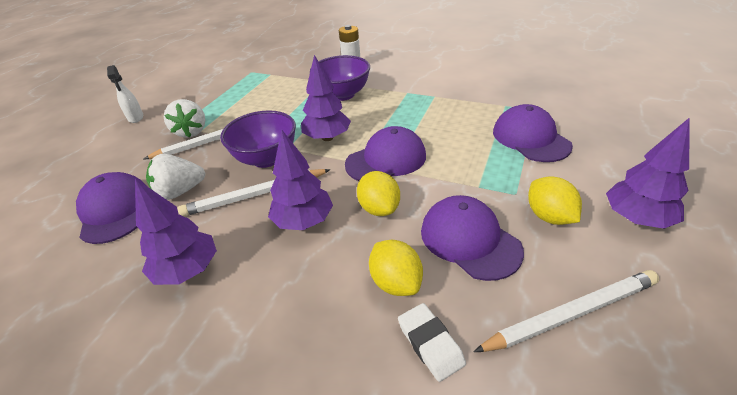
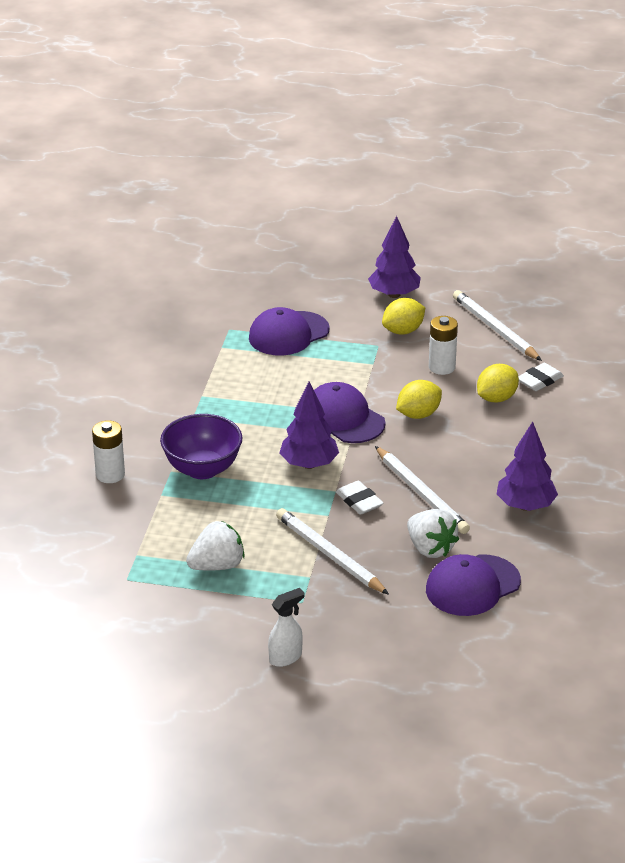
camera: 105 degrees left, 5 degrees down
white strawberry [164,99,205,138] -> white strawberry moved to [186,521,245,570]
purple bowl [220,110,296,168] -> white eraser [336,481,384,515]
purple tree [268,129,333,230] -> none
purple cap [421,195,524,281] -> white battery [429,316,458,375]

